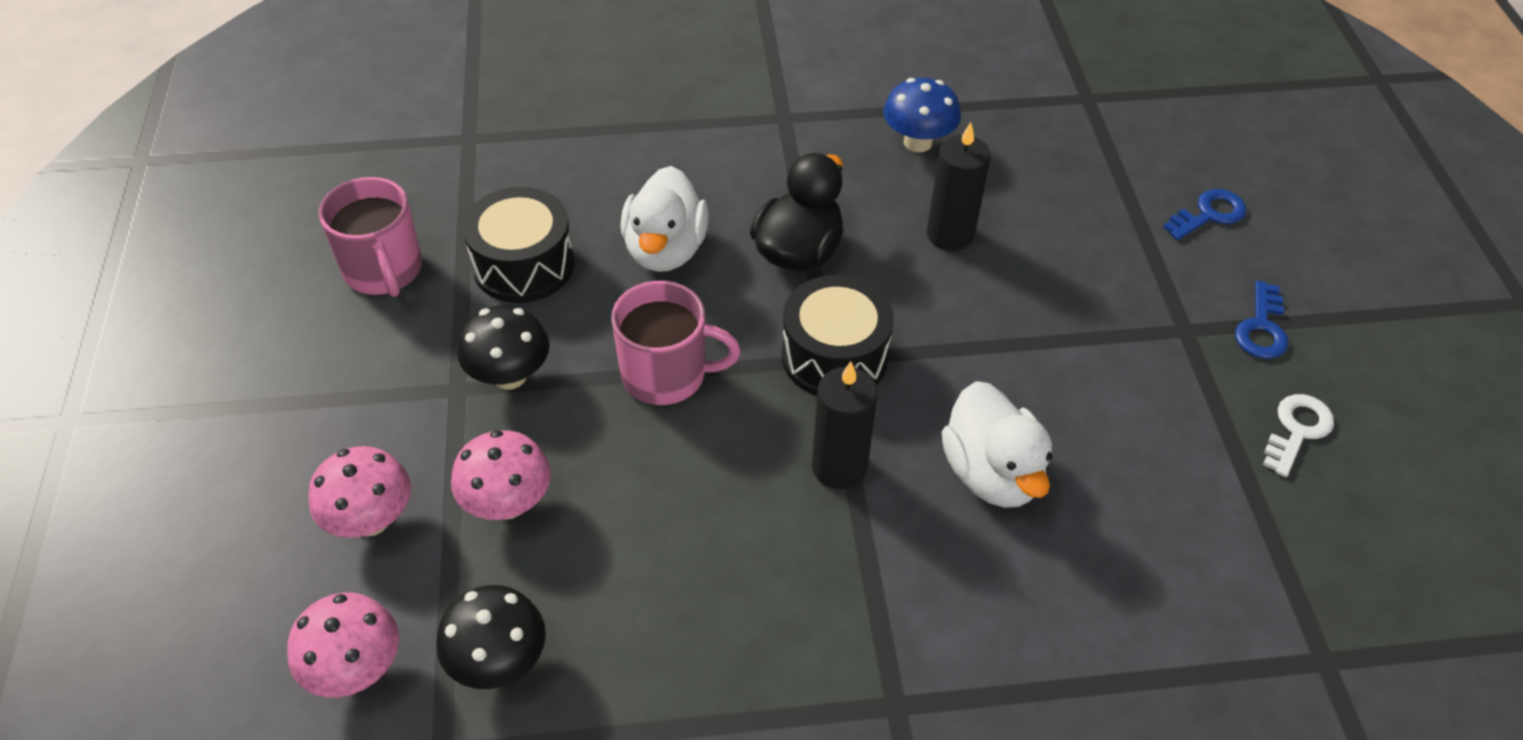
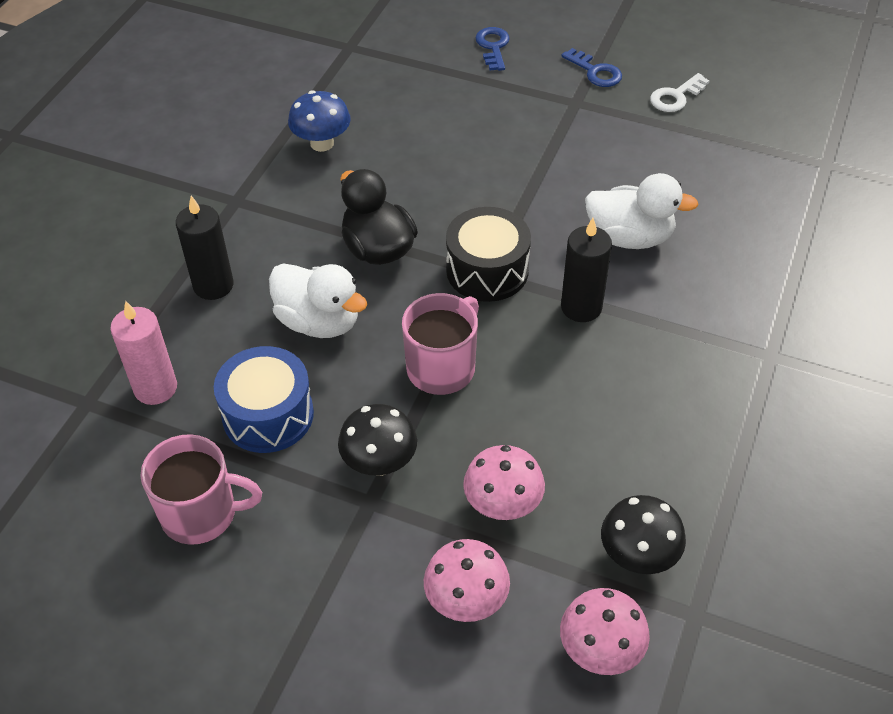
camera: 60 degrees left, 0 degrees up
black drum [463,187,574,303] -> blue drum [214,346,314,453]
black candle [927,122,991,251] -> black candle moved to [176,196,234,300]
white key [1263,394,1334,477] -> white key turned 105 degrees counterclockwise [650,73,710,112]
none -> pink candle [110,301,177,405]

